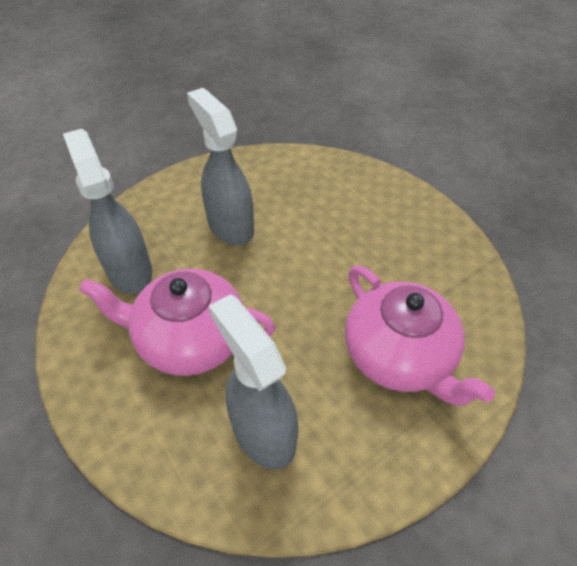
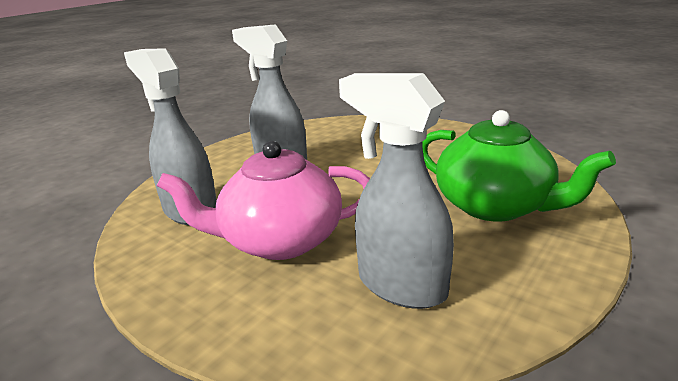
camera: 15 degrees left, 25 degrees down
pink teapot [345,266,495,406] -> green teapot [423,110,616,222]

